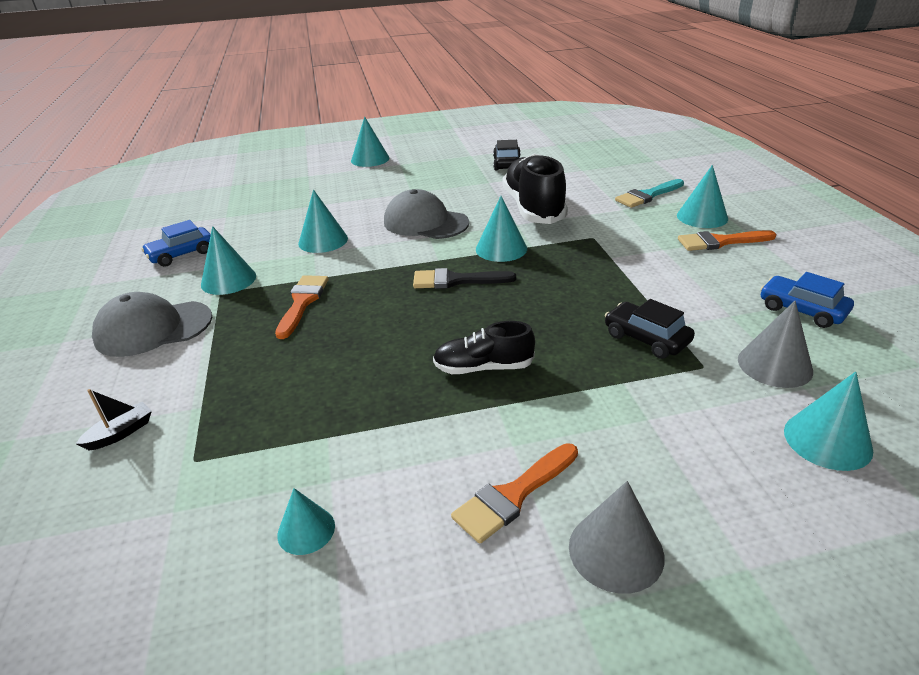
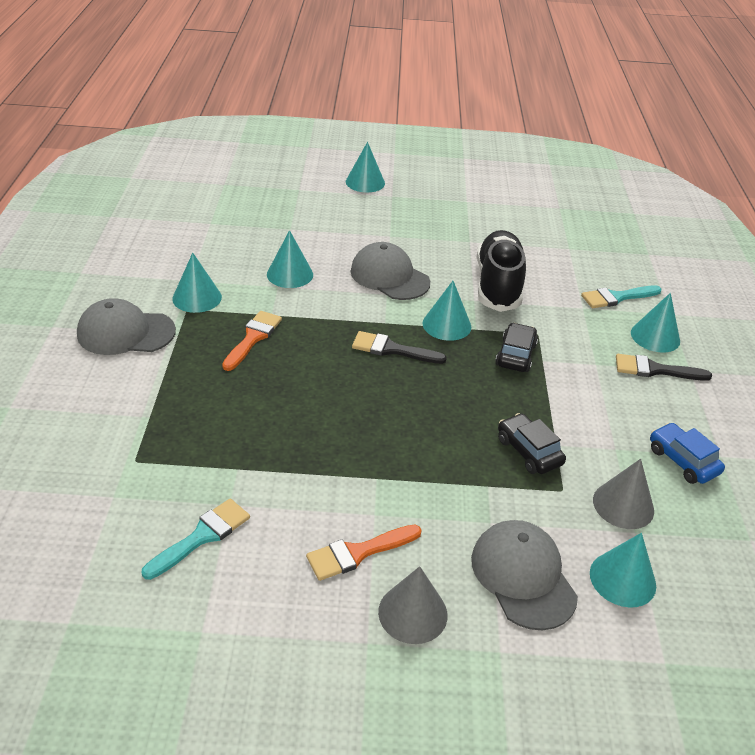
camera: 10 degrees right, 5 degrees up
black boat [76,389,152,450] -> none
blue car [141,220,211,267] -> none
turquoise cone [277,488,335,555] -> turquoise brush [141,499,250,580]
black shoe [433,321,535,374] -> none
black car [493,140,521,171] -> black car moved to [495,323,538,372]
orange brush [678,230,776,251] -> black brush [616,354,712,381]
none -> grey cap [471,520,578,630]

